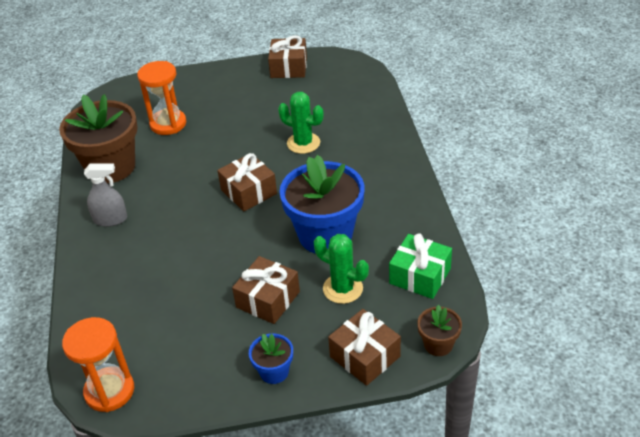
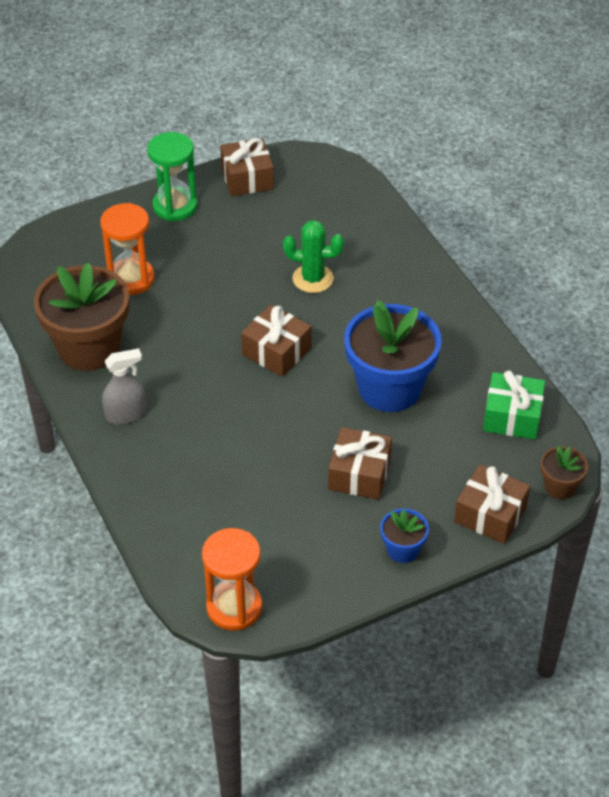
camera: 20 degrees left, 5 degrees up
green cactus [314,234,369,304] -> none
none -> green hourglass [147,132,198,221]

